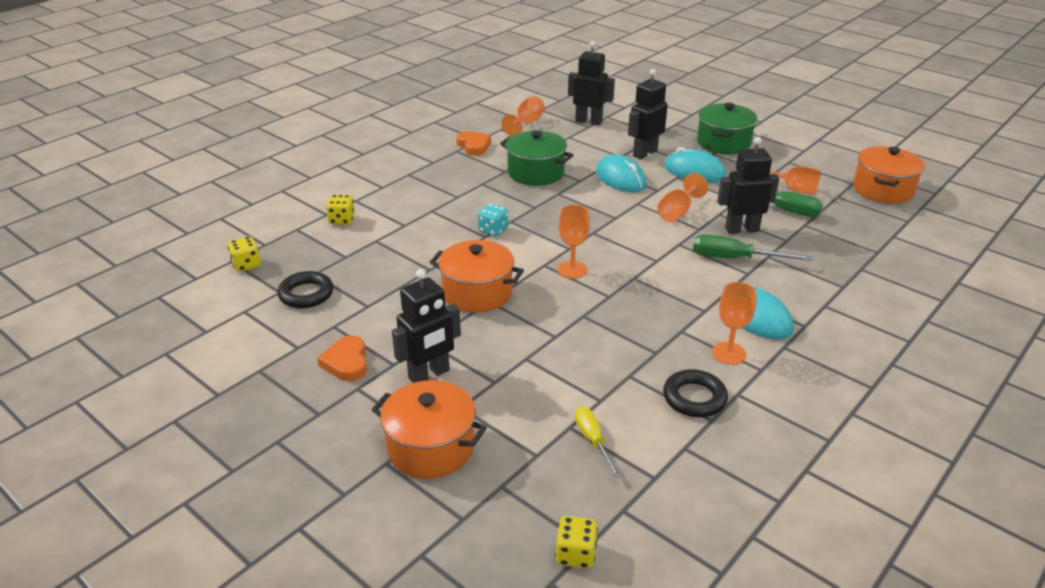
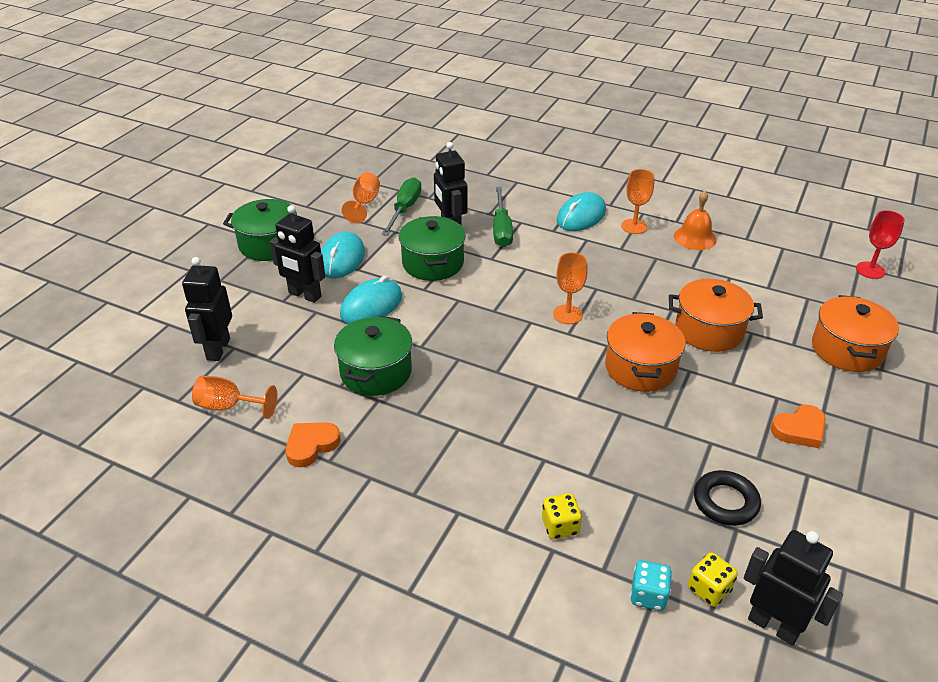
camera: 105 degrees left, 5 degrees up
black robot [392,269,461,383] -> black robot moved to [744,530,843,646]
turquoise dice [478,204,508,237] -> turquoise dice moved to [630,560,672,611]
yellow dice [555,516,598,569] -> red goblet [856,210,905,279]
yellow screwdriver [575,407,622,478] -> none
orange goblet [657,173,708,222] -> green pot [399,216,466,281]
black ring [663,369,728,417] -> orange bell [674,191,717,250]
orange pot [853,146,925,204] -> orange pot moved to [669,279,763,352]

